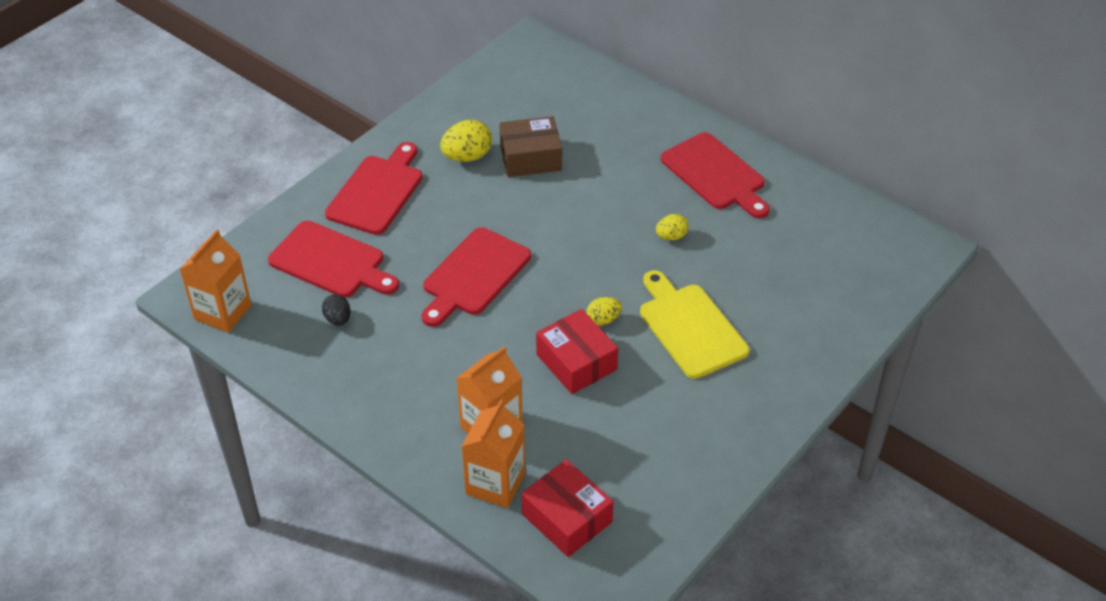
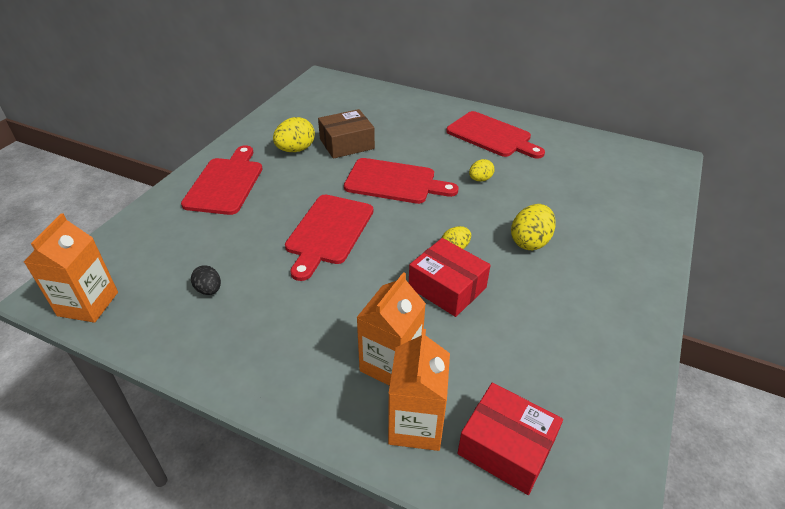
camera: 15 degrees left, 5 degrees down
red cutting board [268,221,399,298] -> red cutting board moved to [344,158,458,204]
yellow cutting board [640,270,749,379] -> yellow egg [511,204,556,250]

